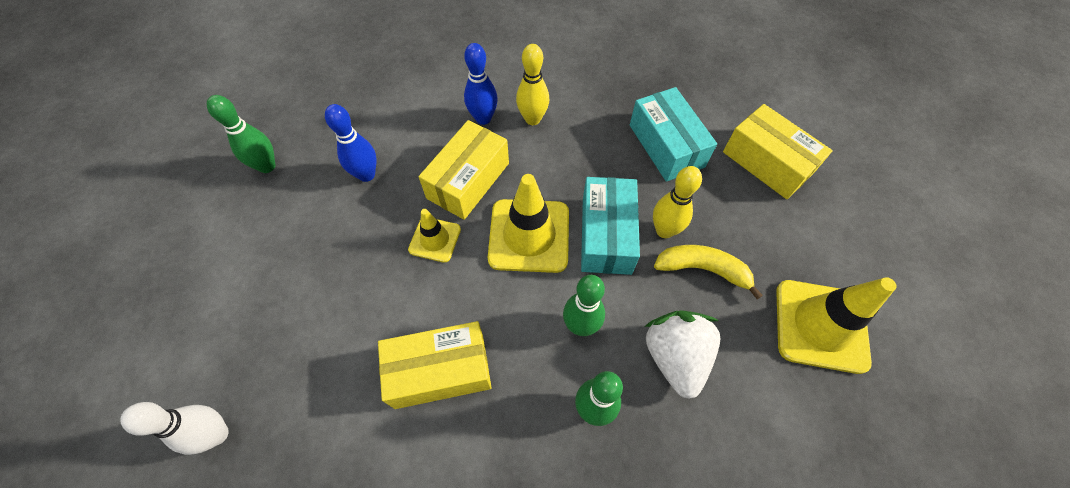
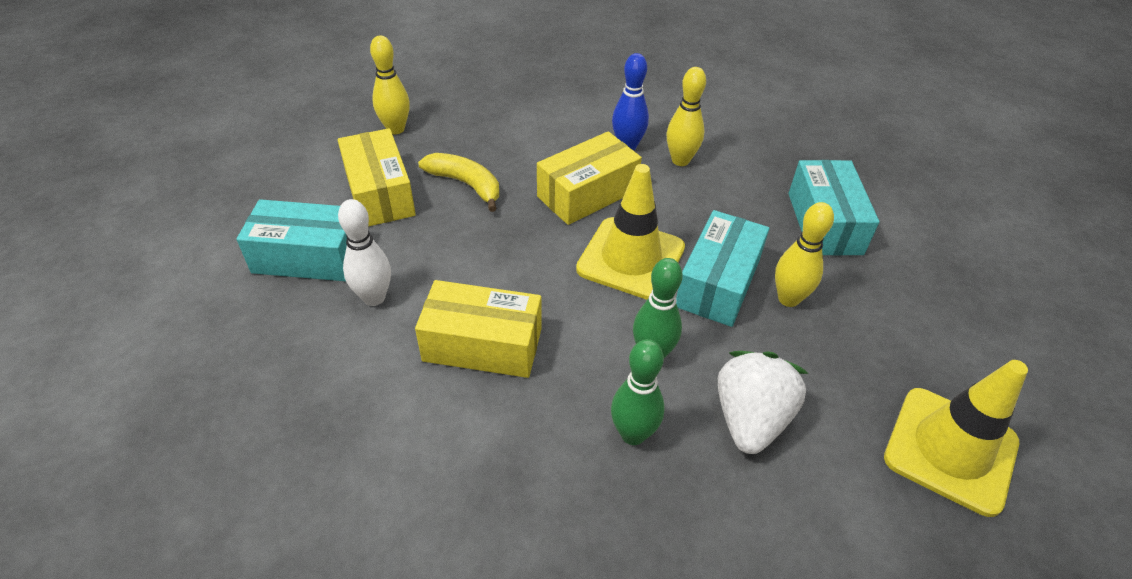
camera: 20 degrees right, 15 degrees down
white bowling pin [120,402,229,455] -> white bowling pin moved to [338,199,391,306]
green bowling pin [207,95,276,173] -> yellow bowling pin [370,35,410,134]
blue bowling pin [325,104,377,182] -> none
yellow traffic cone [408,209,461,263] -> none
yellow banana [654,245,763,299] -> yellow banana moved to [418,153,499,212]
yellow box [723,104,833,199] -> yellow box moved to [338,128,416,227]
none -> turquoise box [236,199,347,281]

